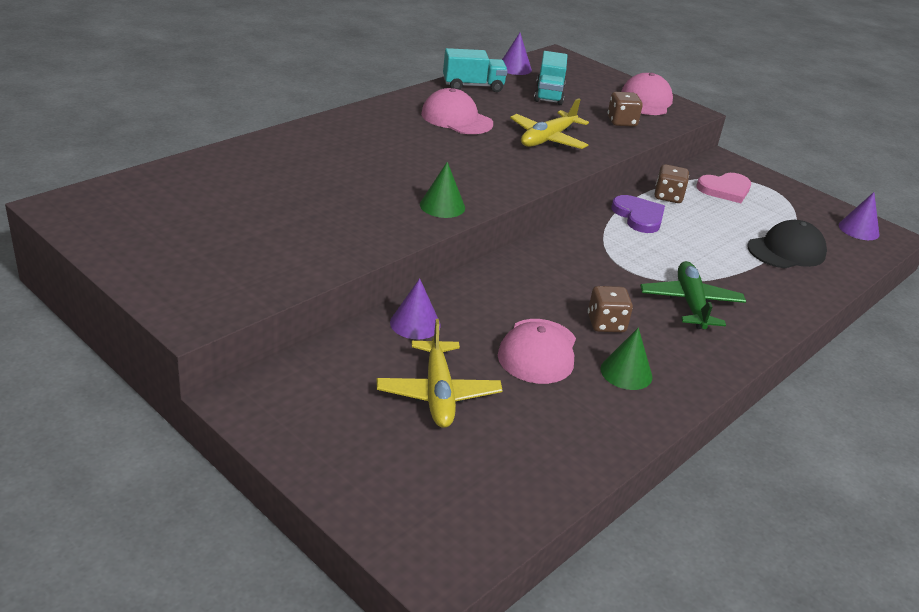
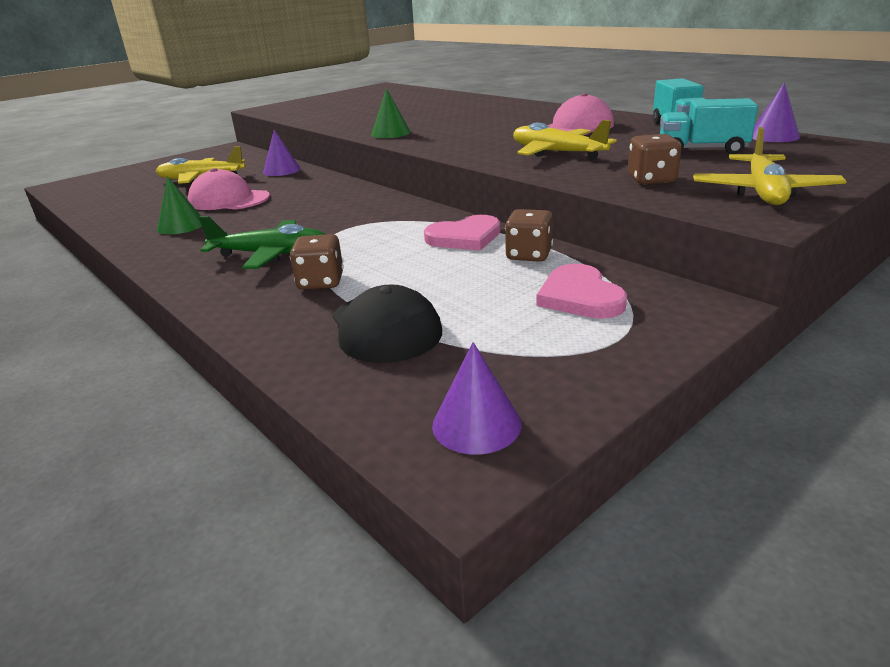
camera: 100 degrees right, 5 degrees down
brown dice [588,286,633,332] -> brown dice moved to [290,234,344,290]
purple heart [611,195,665,233] -> pink heart [424,215,501,251]
pink cap [621,73,673,115] -> yellow plane [693,127,847,205]

